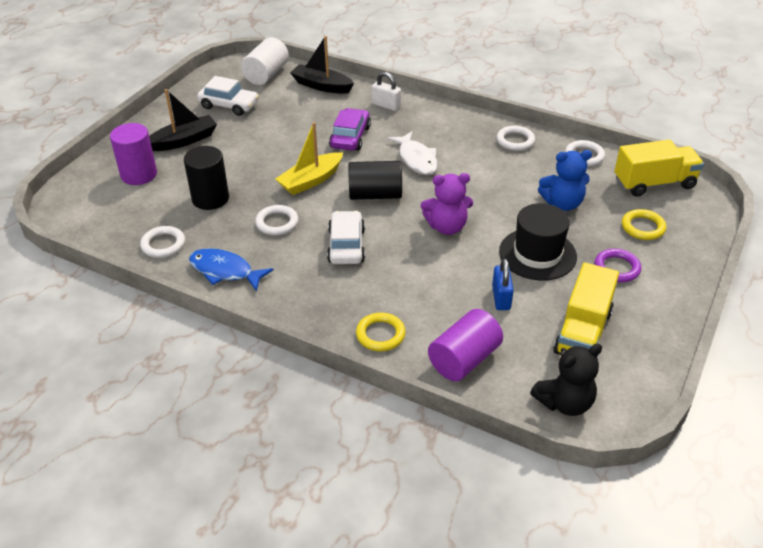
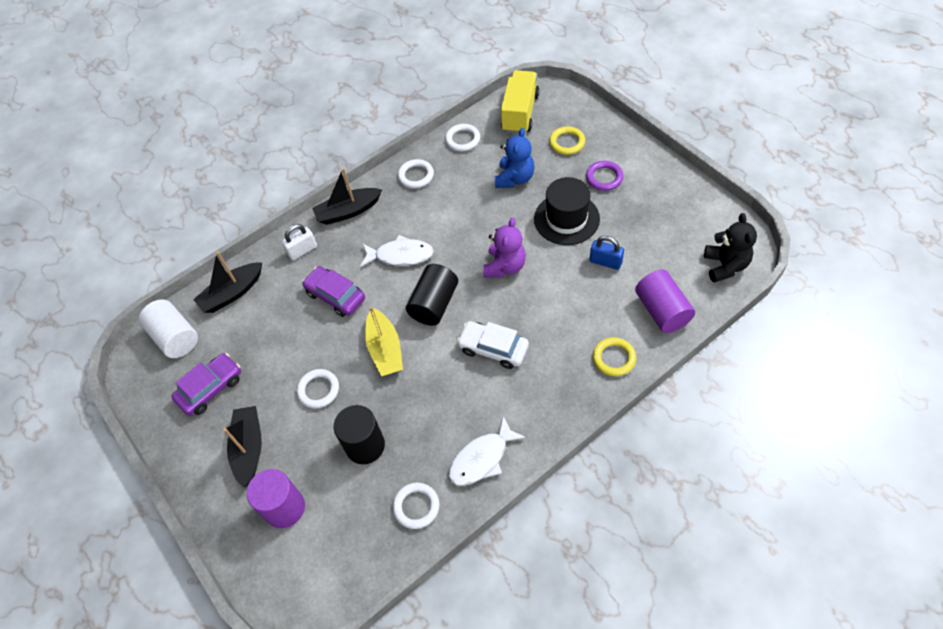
camera: 60 degrees left, 15 degrees up
blue fish [189,248,274,291] -> white fish [448,416,526,486]
white car [197,76,259,116] -> purple car [171,353,241,416]
white ring [255,205,299,235] -> white ring moved to [297,369,339,409]
yellow truck [553,262,619,359] -> none
none -> black boat [312,168,382,225]

